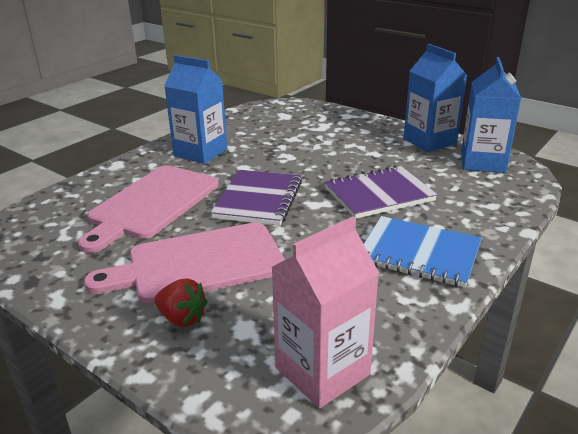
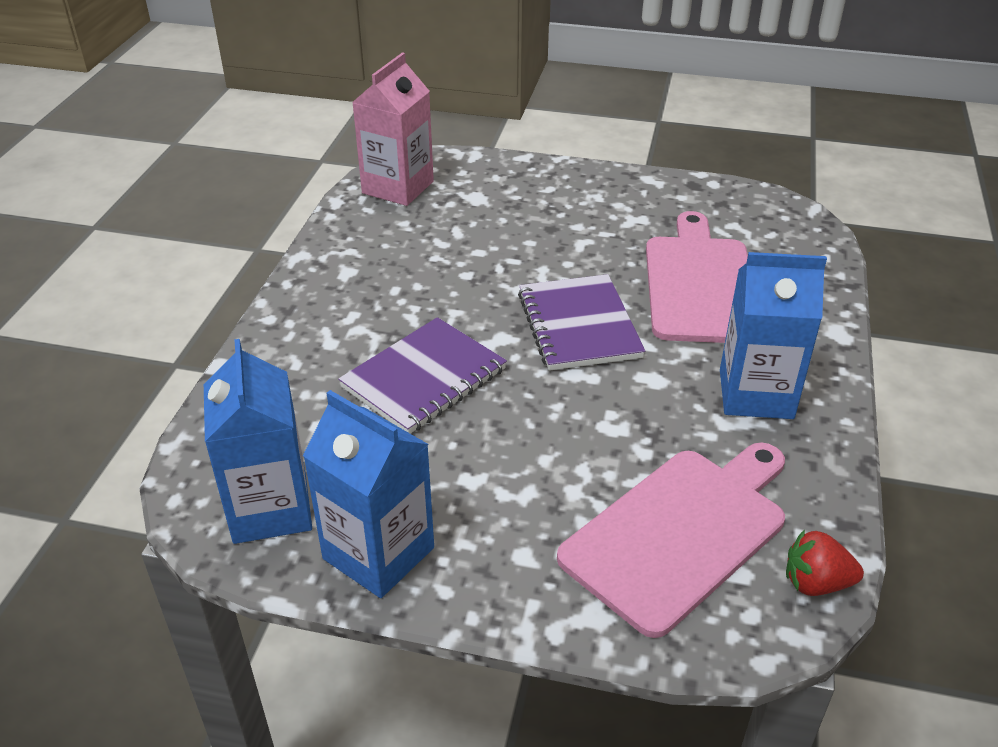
camera: 155 degrees right, 10 degrees up
pink cutting board [84,222,285,304] -> pink cutting board moved to [557,443,785,638]
red strawberry [154,278,208,327] -> red strawberry moved to [786,529,864,596]
blue notebook [364,216,482,288] -> none

